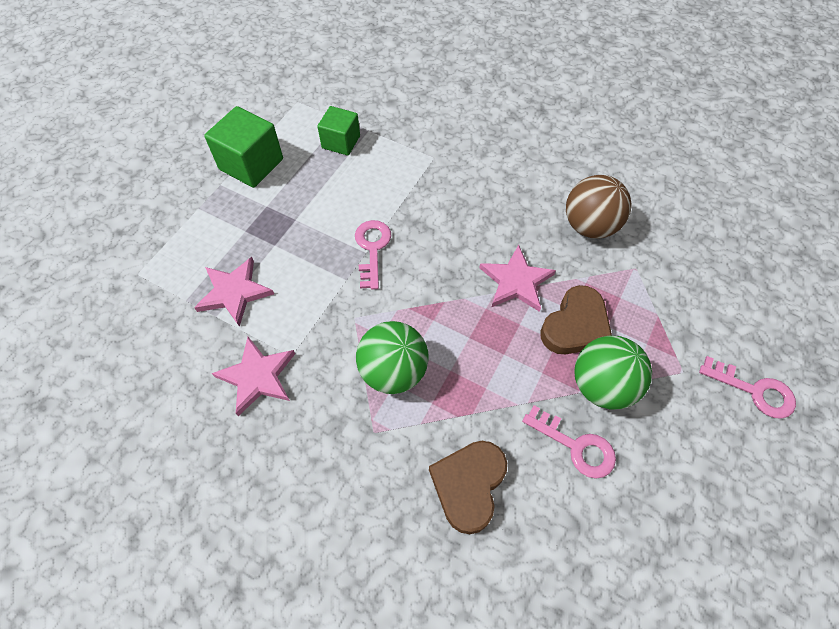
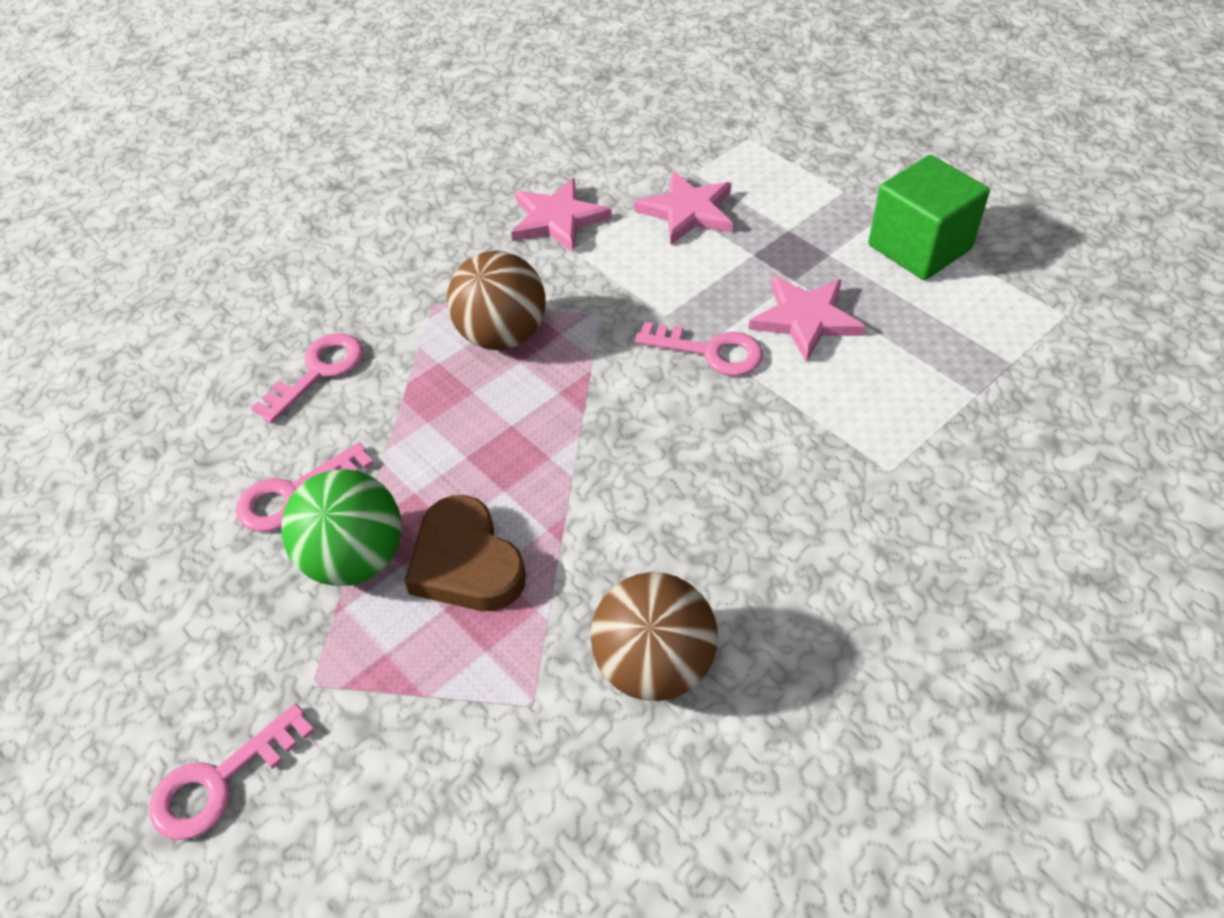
camera: 110 degrees right, 10 degrees down
green cube [317,106,360,156] -> none
green ball [356,321,429,394] -> brown ball [447,251,546,350]
brown heart [429,441,507,534] -> pink key [251,333,363,424]
pink star [479,245,556,312] -> pink star moved to [749,276,866,362]

